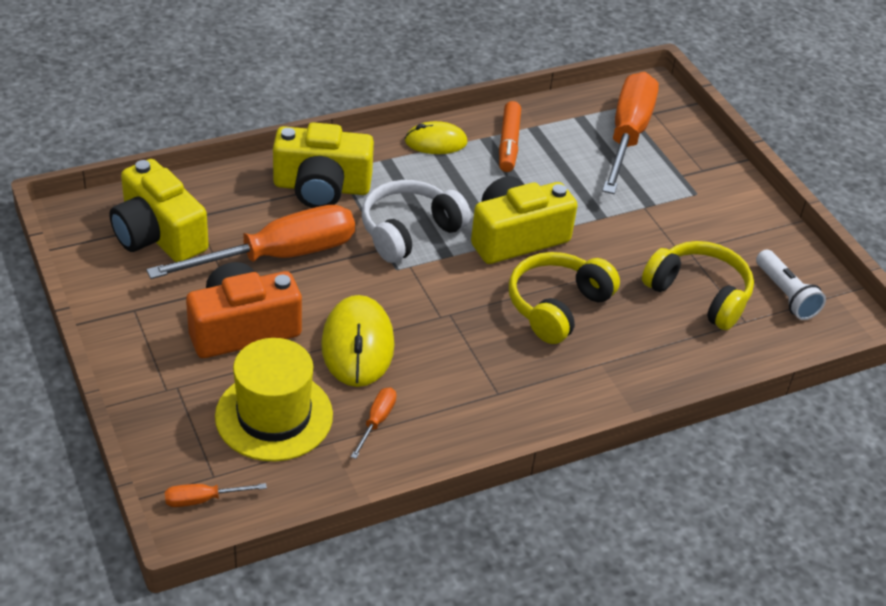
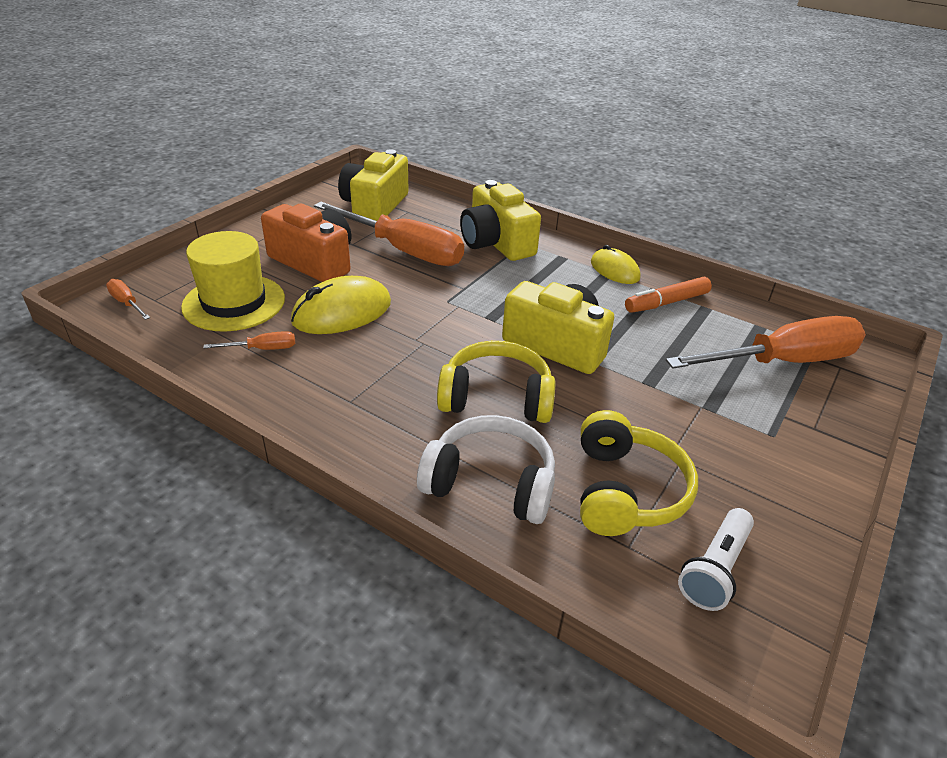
camera: 60 degrees right, 5 degrees down
white headphones [362,180,471,263] -> white headphones moved to [417,415,555,524]

